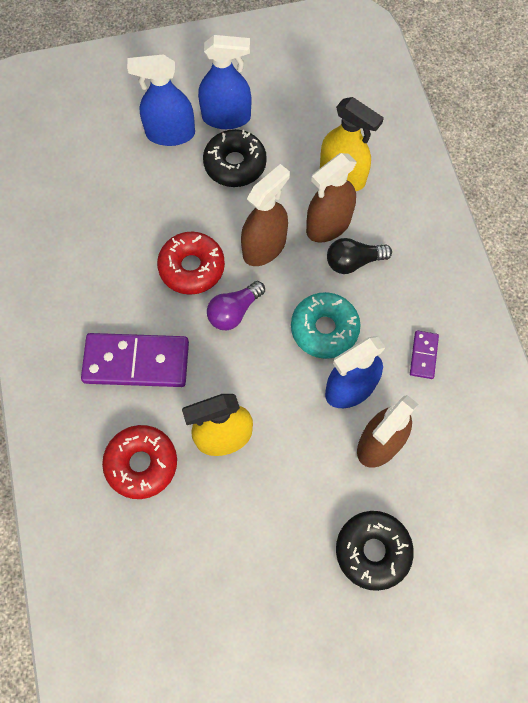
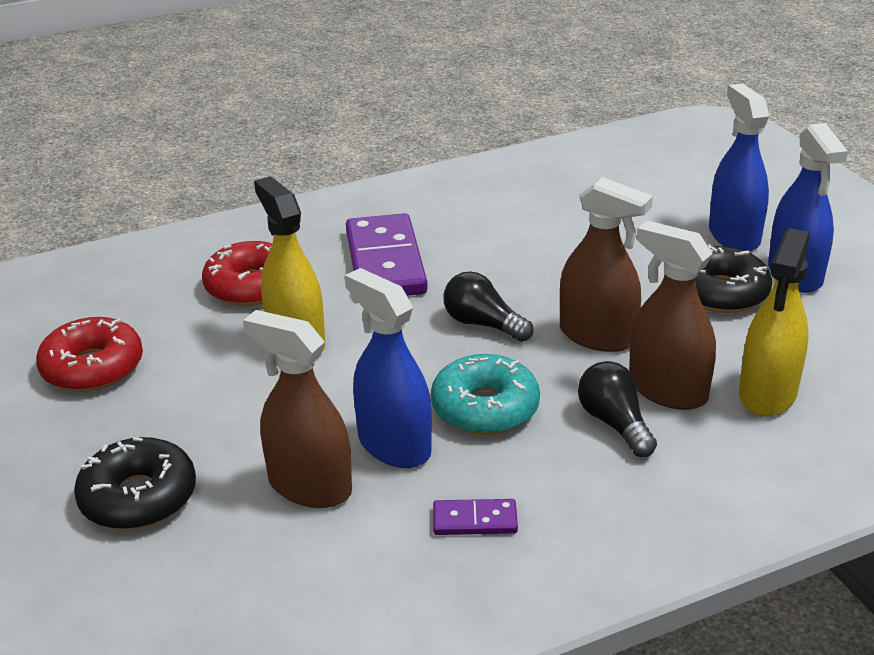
camera: 80 degrees right, 35 degrees down
red donut [157,232,225,295] -> red donut moved to [36,317,143,392]
purple light bulb [207,281,265,330] -> black light bulb [443,271,534,342]

